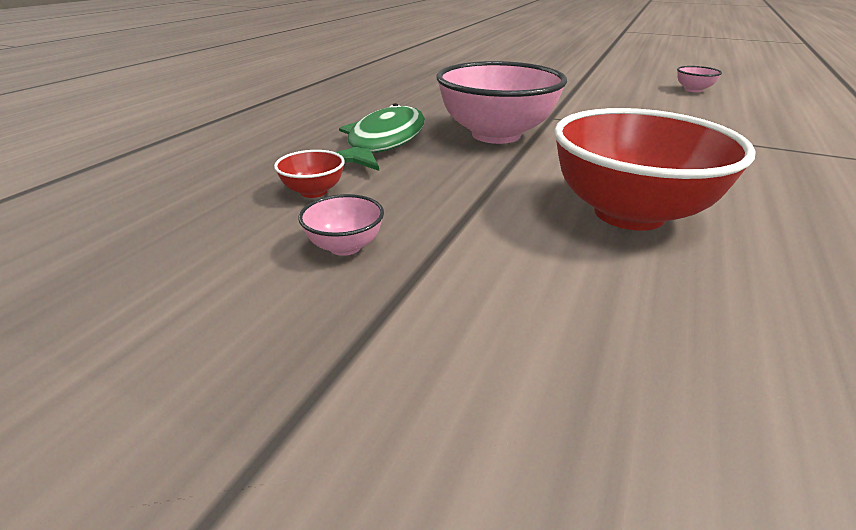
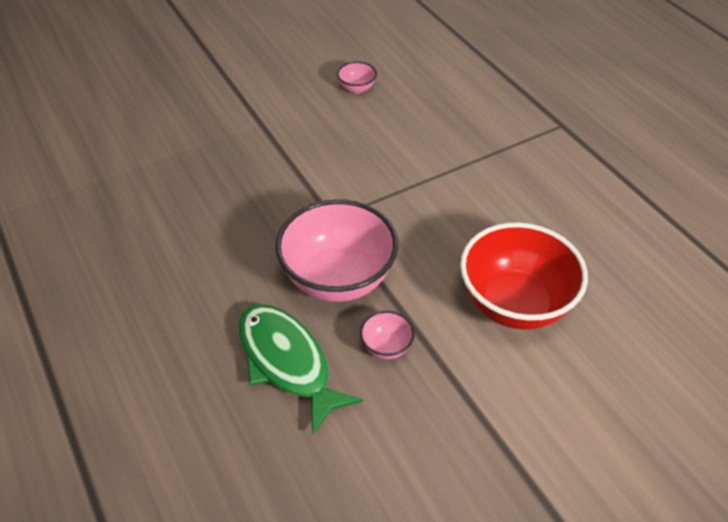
camera: 55 degrees left, 15 degrees up
red bowl [274,150,345,198] -> none
pink bowl [298,194,384,256] -> pink bowl moved to [360,311,415,359]

